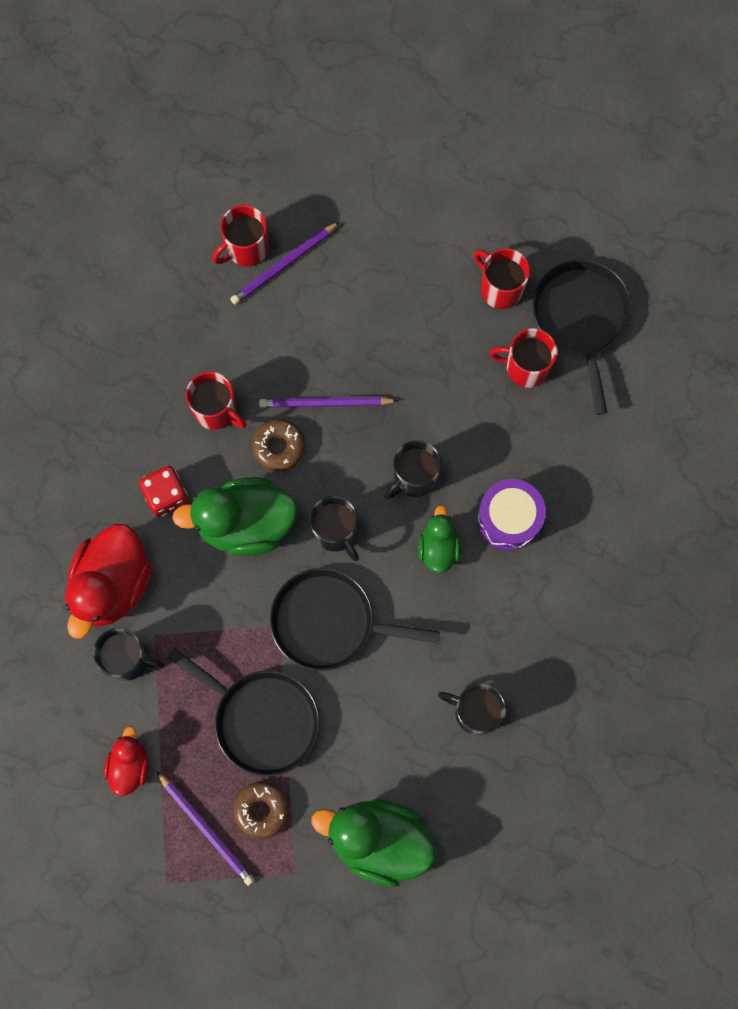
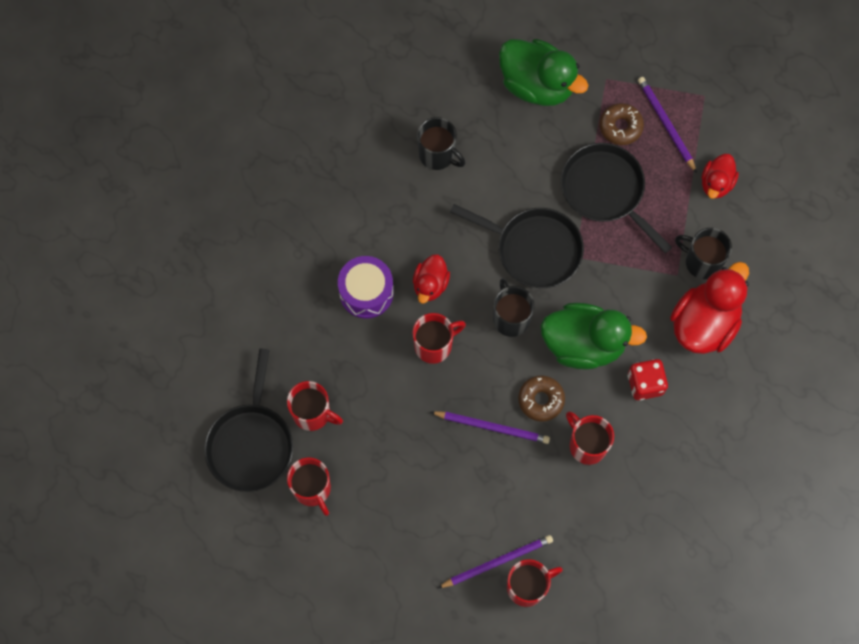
camera: 165 degrees left, 5 degrees down
black mug [384,440,442,499] -> red mug [413,313,466,364]
green duck [418,505,461,573] -> red duck [413,254,450,304]

